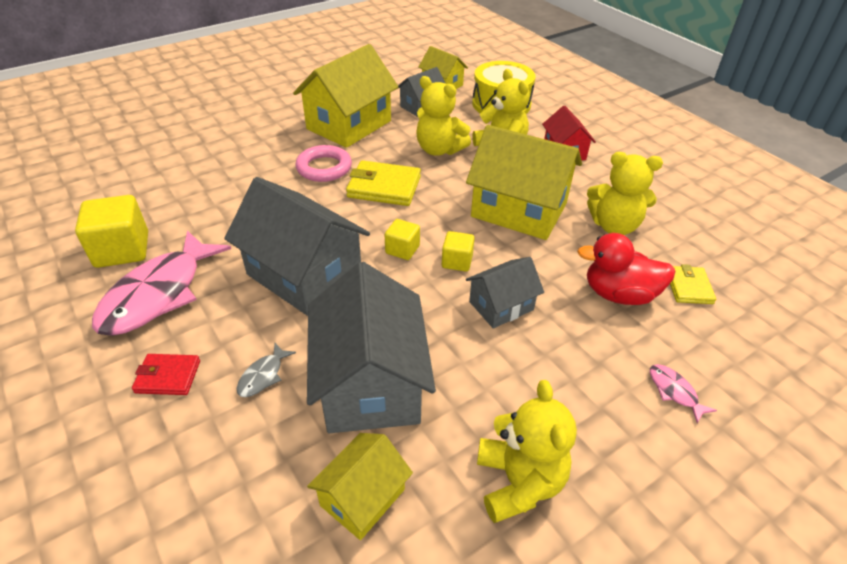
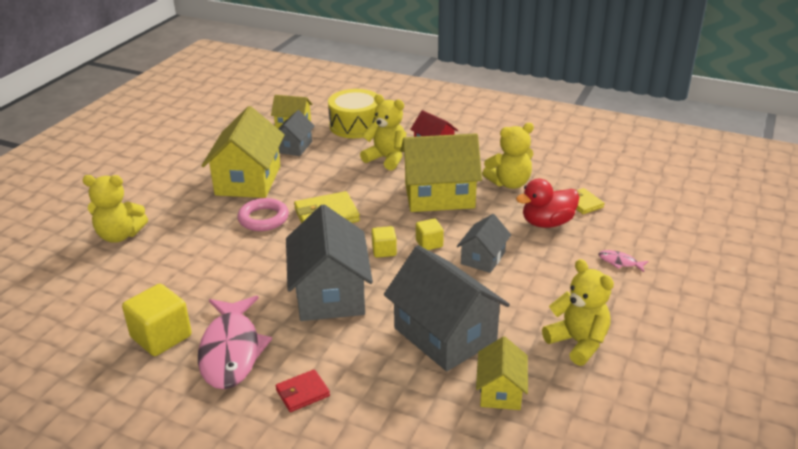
camera: 30 degrees left, 10 degrees down
grey house [224,177,370,316] -> grey house turned 75 degrees clockwise [286,204,373,321]
grey fish [237,343,296,397] -> none
yellow teddy bear [416,76,471,156] -> yellow teddy bear moved to [82,175,148,243]

